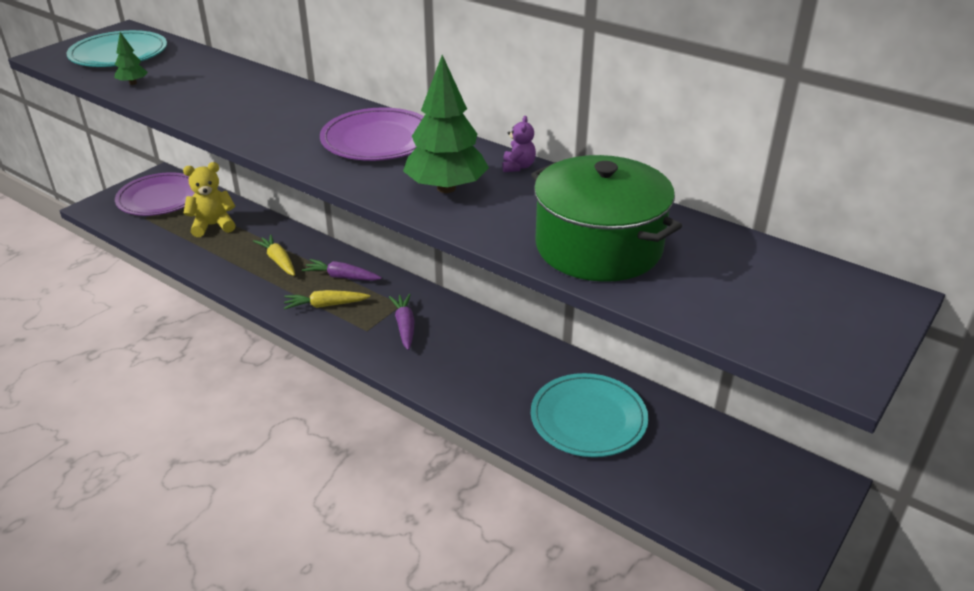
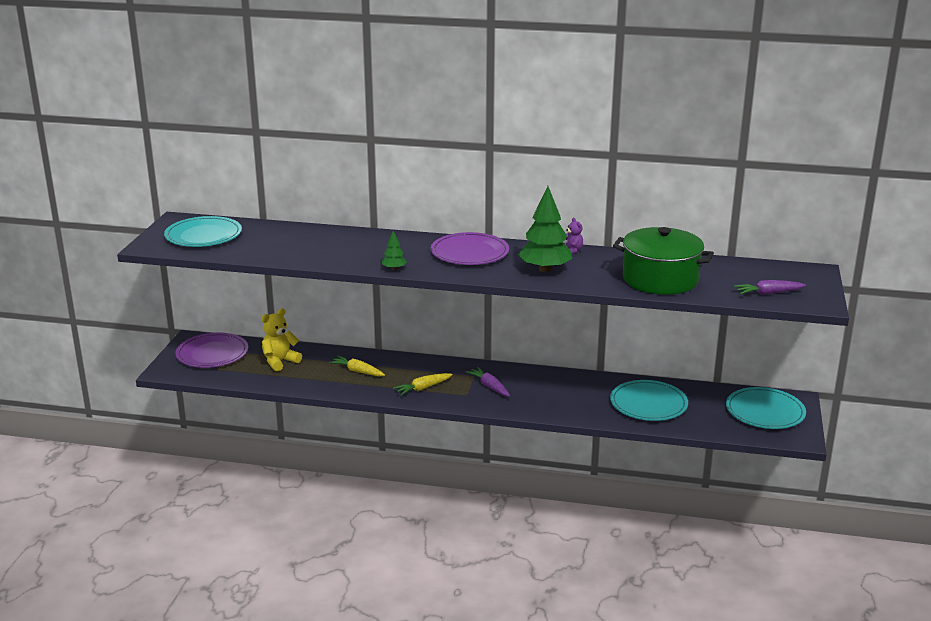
camera: 25 degrees left, 10 degrees down
green tree [114,32,148,85] -> green tree moved to [382,231,407,270]
purple carrot [302,259,382,281] -> purple carrot moved to [734,280,806,295]
none -> turquoise plate [726,387,806,429]

